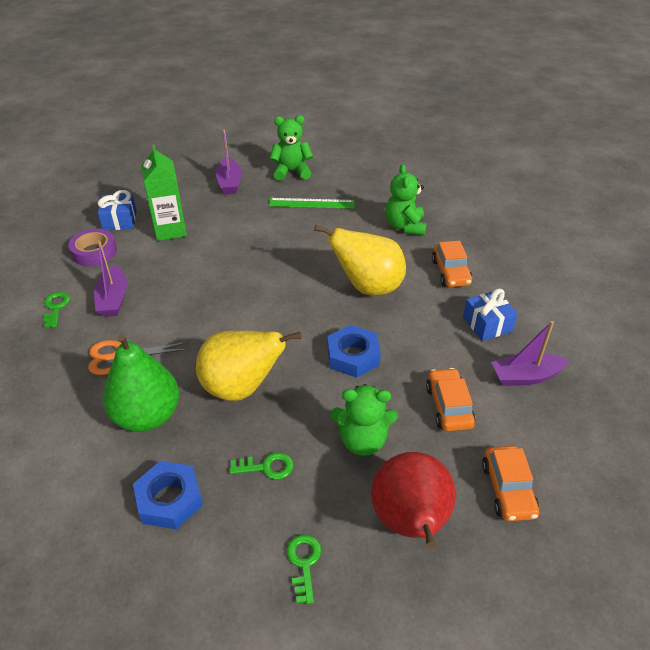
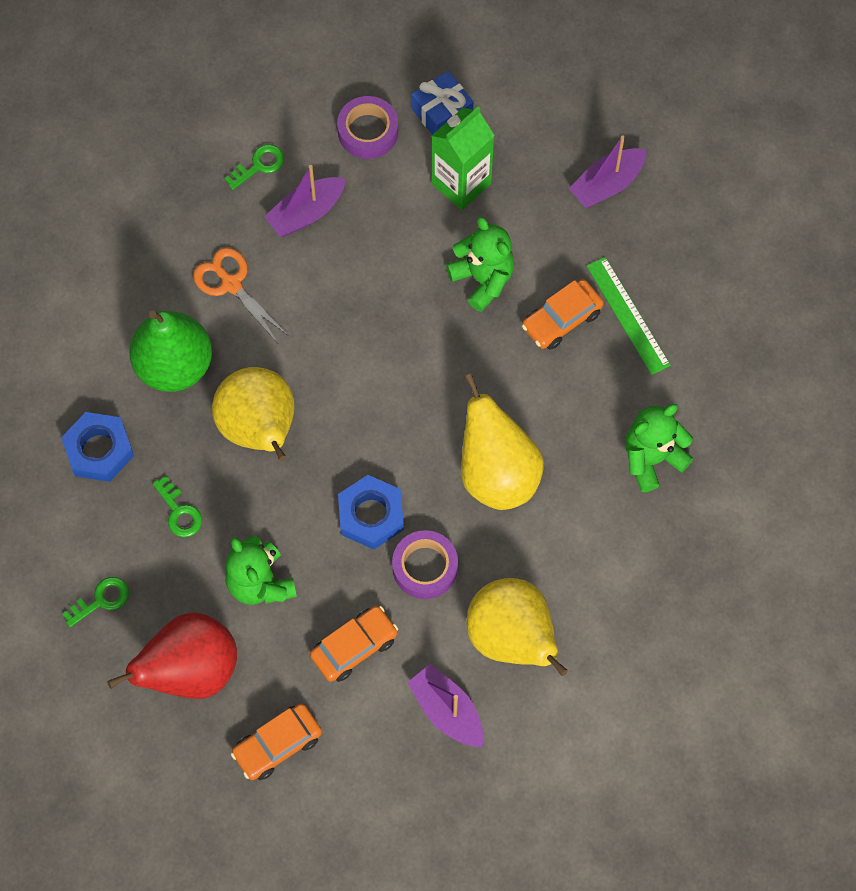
camera: 60 degrees right, 25 degrees up
green teddy bear [270,115,313,181] -> green teddy bear moved to [446,216,515,312]
orange car [432,241,473,287] -> orange car moved to [522,279,604,350]
blue gift [463,288,517,341] -> yellow pear [466,578,568,676]
none -> purple tape [392,530,458,599]

